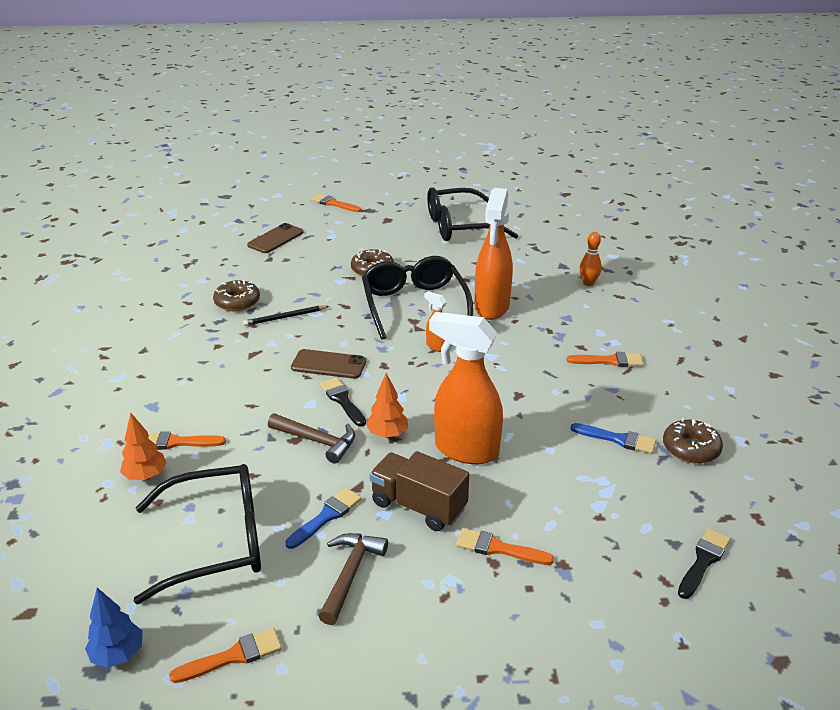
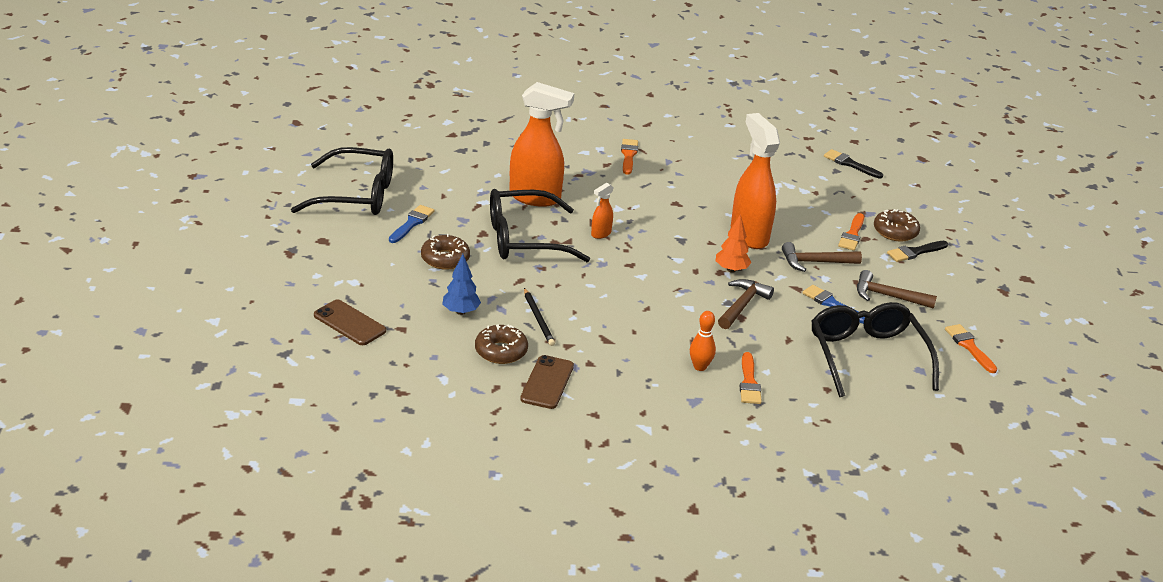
camera: 90 degrees left, 0 degrees up
blue tree [85,588,143,668] -> blue tree moved to [442,254,481,315]
orange tree [120,412,166,480] -> none
brown phone [291,349,366,379] -> brown phone moved to [520,355,574,409]
orange brush [311,194,361,212] -> none
black brush [320,377,366,427] -> black brush moved to [887,241,948,262]
brown truck [369,451,469,531] -> brown hammer [782,242,862,272]
black glasses [427,187,518,241] -> black glasses turned 75 degrees counterclockwise [291,147,393,215]
orange spray bottle [429,312,503,464] -> orange spray bottle turned 135 degrees clockwise [731,113,780,249]
blue brush [571,423,656,454] -> blue brush moved to [389,205,434,243]
orange bowling pin [580,232,602,286] -> orange bowling pin moved to [690,311,716,371]
brown donut [663,418,723,464] -> brown donut moved to [874,209,920,242]

